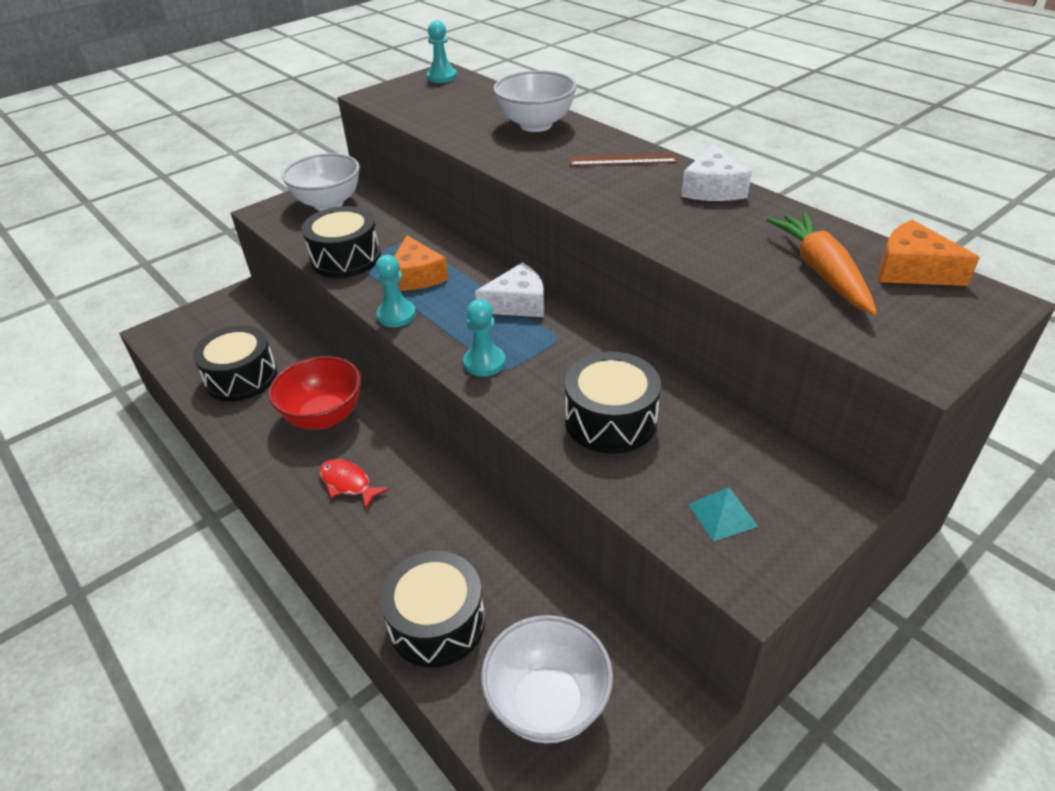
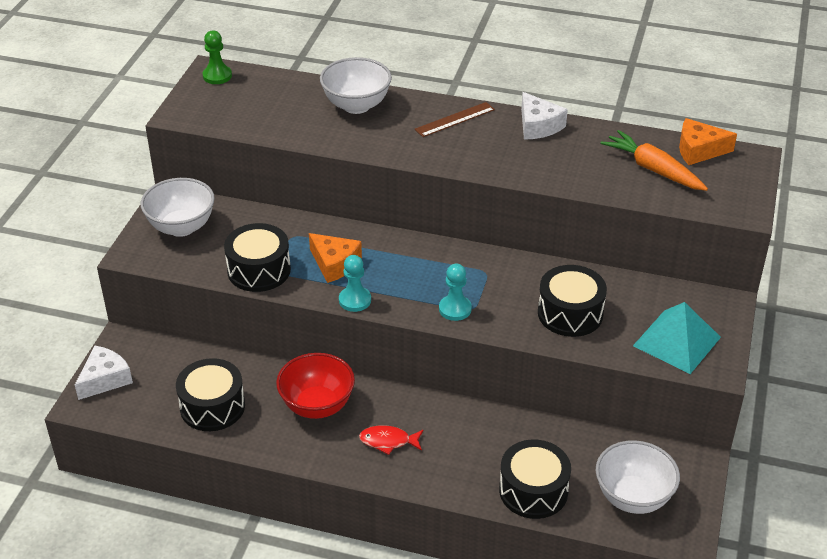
camera: 35 degrees left, 0 degrees up
turquoise pawn [427,20,457,83] -> green pawn [203,30,232,84]
white cheese [475,263,544,317] -> white cheese moved to [75,346,133,400]
turquoise pyramid [688,487,758,542] -> turquoise pyramid [633,302,721,374], size x2.00

